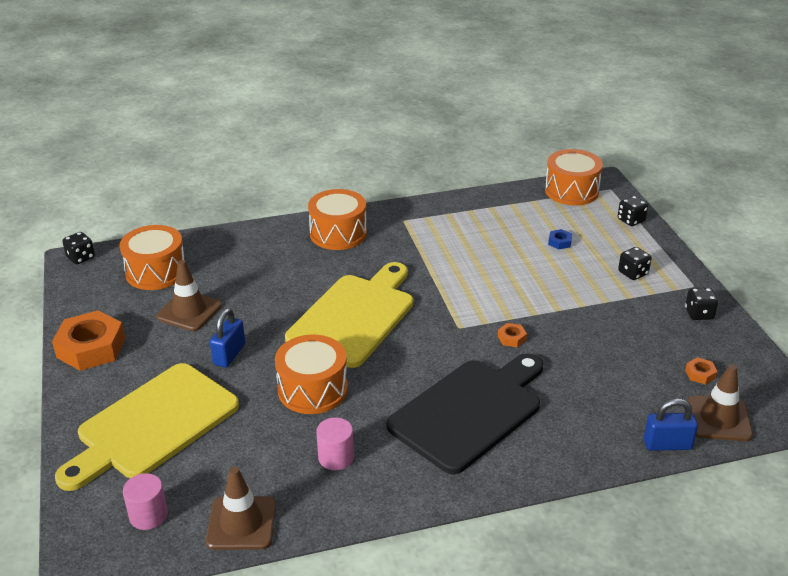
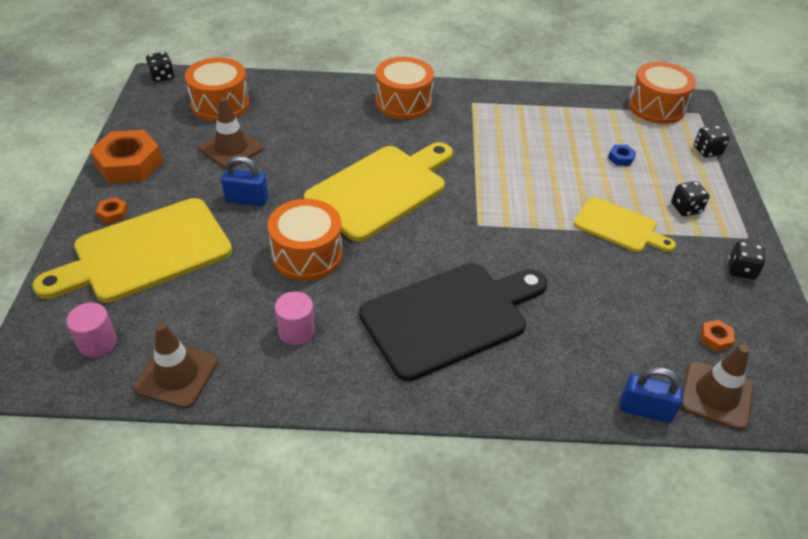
camera: 15 degrees right, 10 degrees up
blue padlock [210,308,245,367] -> blue padlock turned 60 degrees clockwise [221,156,268,206]
orange nut [498,323,527,347] -> orange nut moved to [96,197,128,224]
none -> yellow cutting board [574,197,676,252]

